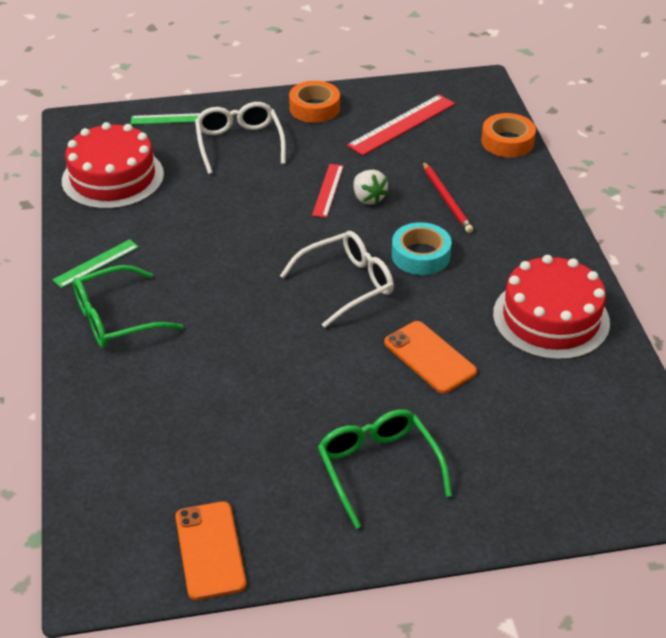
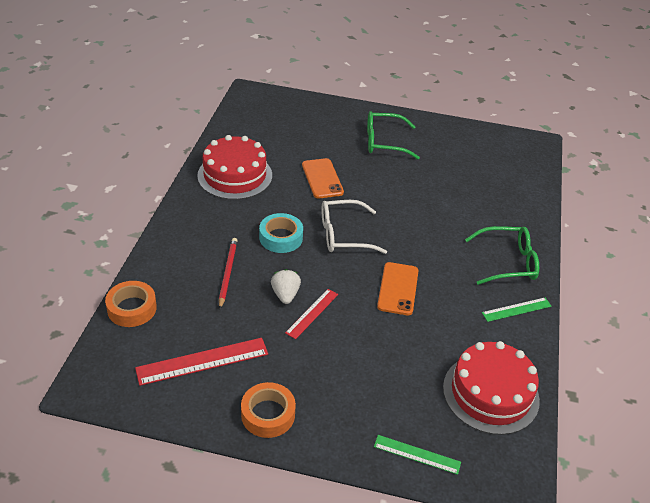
camera: 160 degrees left, 0 degrees up
orange phone [175,501,246,600] -> orange phone moved to [377,262,419,315]
white glasses [195,102,286,174] -> none
green glasses [318,409,452,529] -> green glasses turned 90 degrees clockwise [367,111,420,160]

